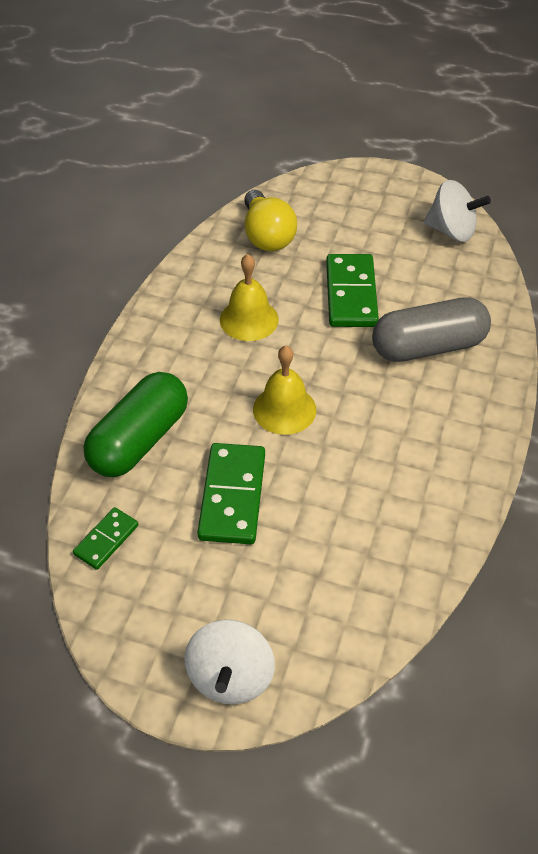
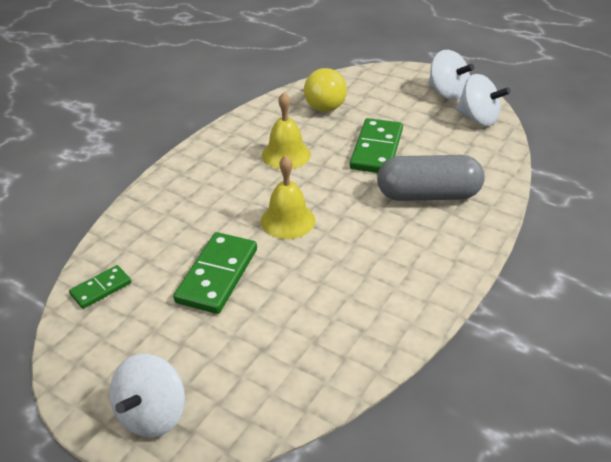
camera: 15 degrees right, 10 degrees down
green capsule [84,372,188,477] -> none
none -> white spinning top [428,50,474,100]

